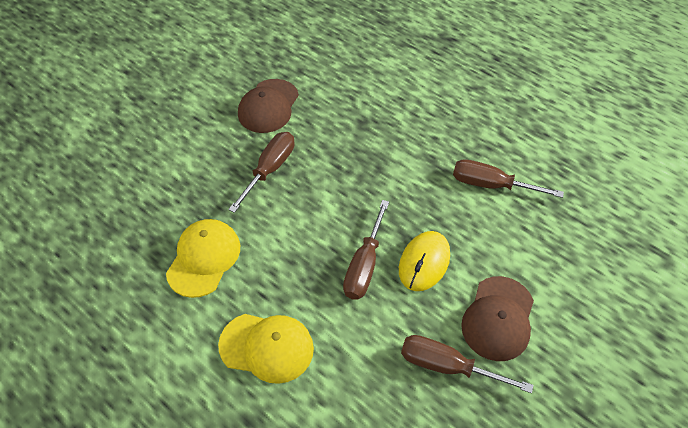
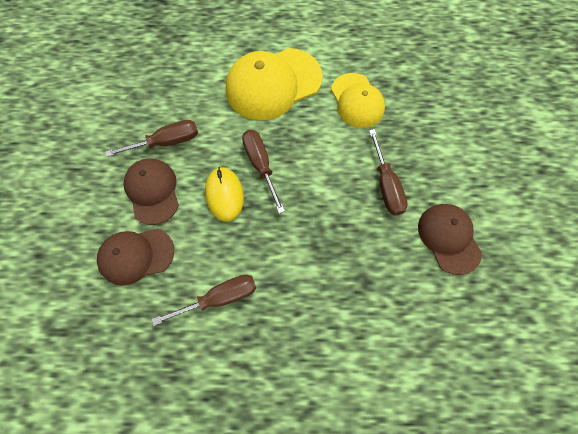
camera: 140 degrees right, 15 degrees up
yellow cap [218,314,314,384] -> yellow cap [226,48,323,120], size x1.57
none -> brown cap [97,229,174,286]

